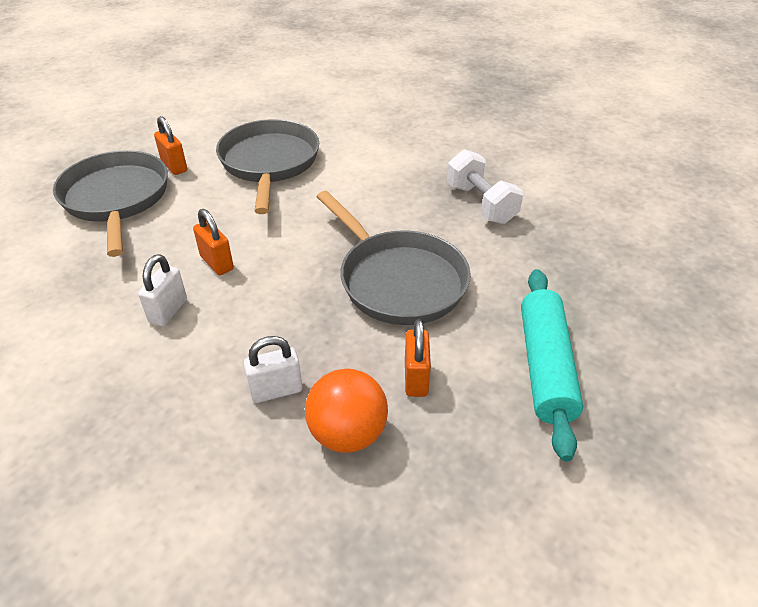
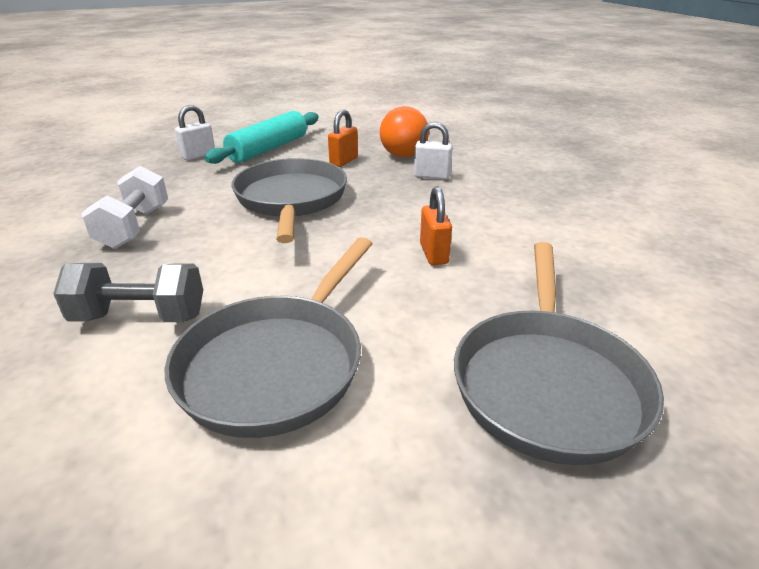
camera: 150 degrees left, 10 degrees down
white padlock [138,254,187,326] -> white padlock moved to [175,105,215,160]
orange padlock [154,116,187,175] -> none
none -> grey dumbbell [53,263,203,322]

